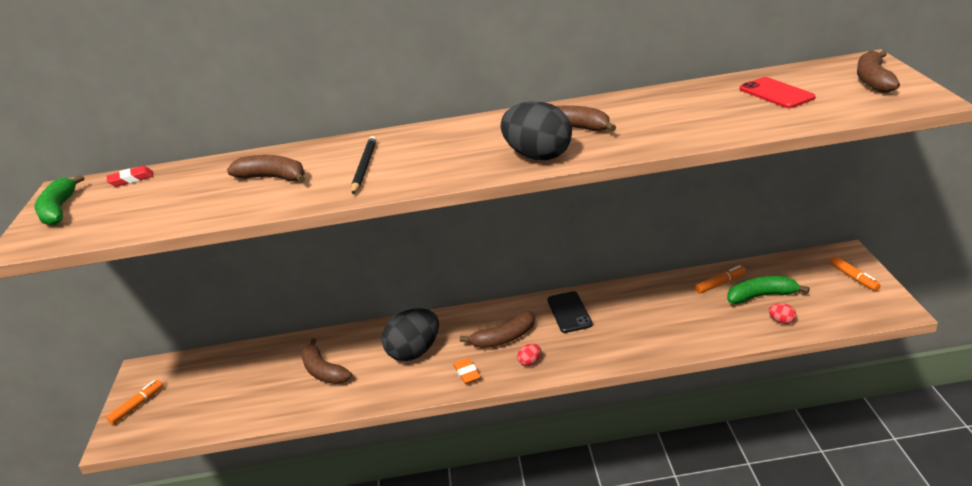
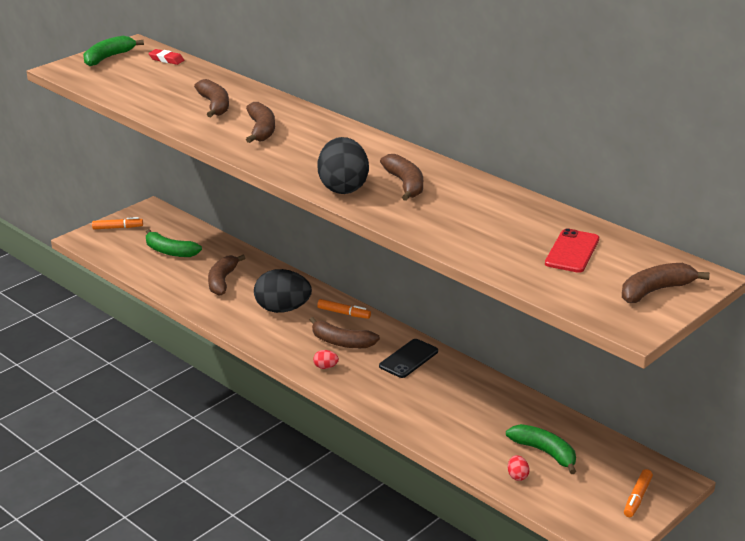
camera: 45 degrees right, 0 degrees up
black pencil [351,136,377,194] -> brown banana [246,102,275,143]
orange eraser [453,358,481,384] -> none
orange marker [695,265,746,294] -> orange marker moved to [317,299,371,319]
none -> green banana [146,229,202,257]

